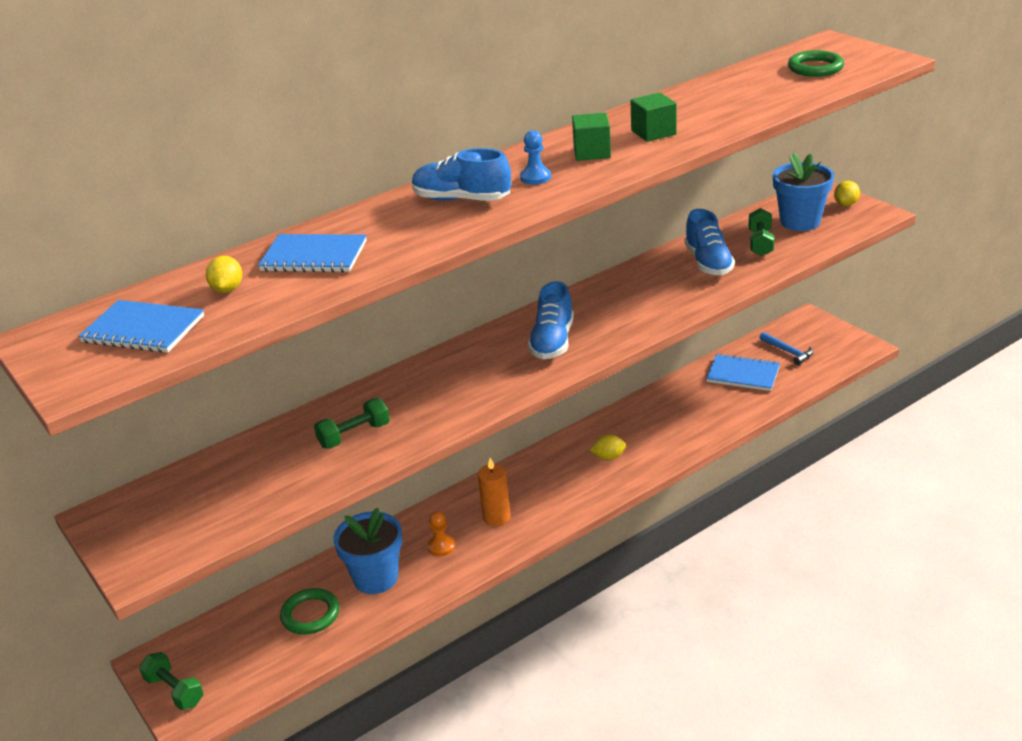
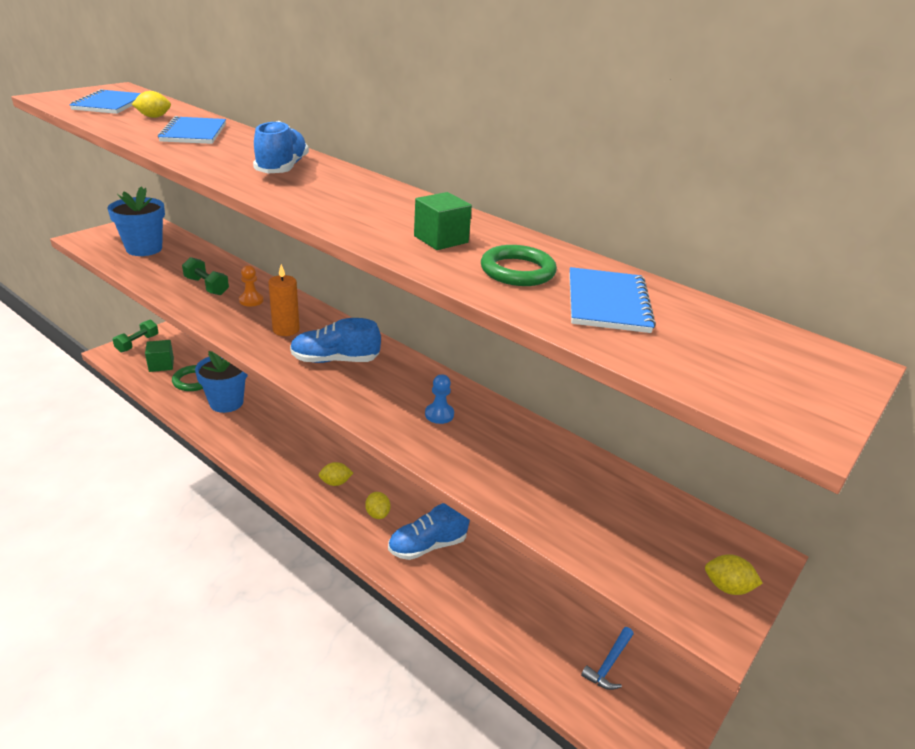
camera: 70 degrees right, 0 degrees up
orange pawn [427,511,455,556] -> orange pawn moved to [239,265,264,306]
orange candle [478,458,511,526] -> orange candle moved to [268,264,299,336]
blue pawn [520,130,551,185] -> blue pawn moved to [425,374,454,424]
green cube [572,113,611,161] -> green cube moved to [145,340,174,372]
blue shoe [684,209,735,275] -> blue shoe moved to [388,503,470,560]
blue notebook [706,354,780,391] -> blue notebook moved to [569,267,656,333]
green dumbbell [749,208,774,256] -> none
blue flower pot [773,153,834,231] -> blue flower pot moved to [107,186,165,256]
green ring [788,50,844,77] -> green ring moved to [481,245,557,286]
none -> yellow lemon [319,462,353,486]

